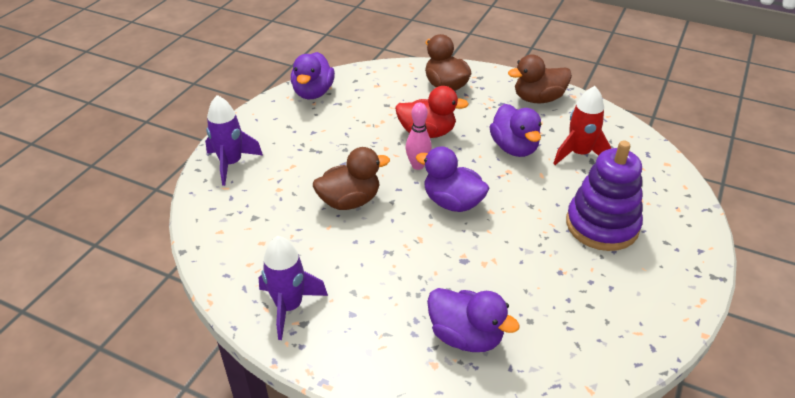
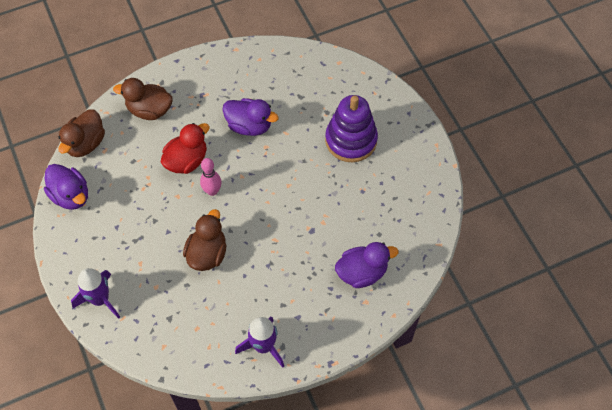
camera: 50 degrees left, 20 degrees up
purple duck [416,146,489,212] -> none
brown duck [508,54,572,103] -> brown duck moved to [58,109,105,157]
red rocket [553,86,612,165] -> none

